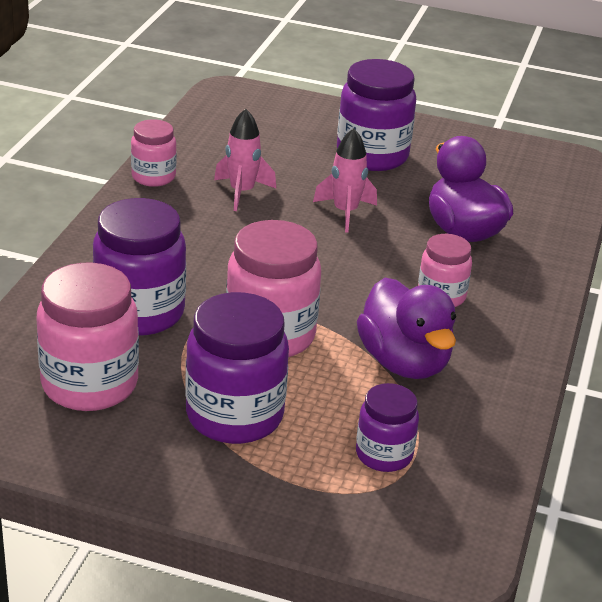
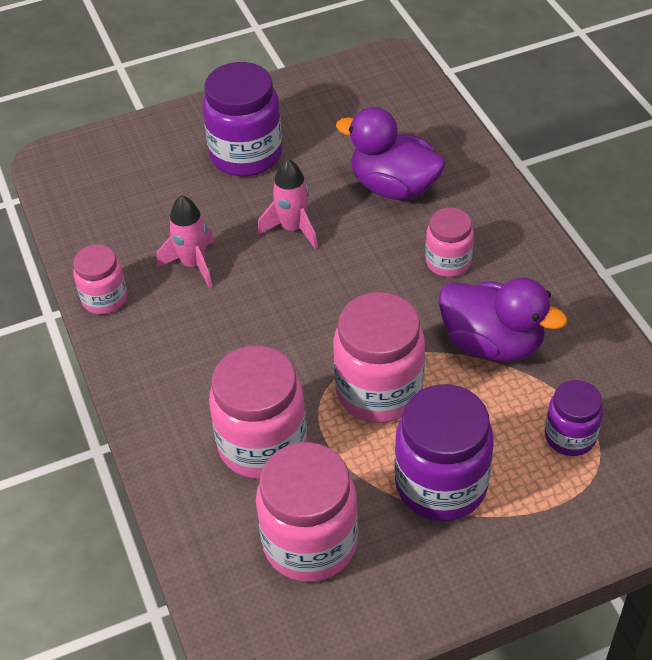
camera: 35 degrees left, 15 degrees up
purple jar [93,198,186,336] -> pink jar [209,345,307,479]

